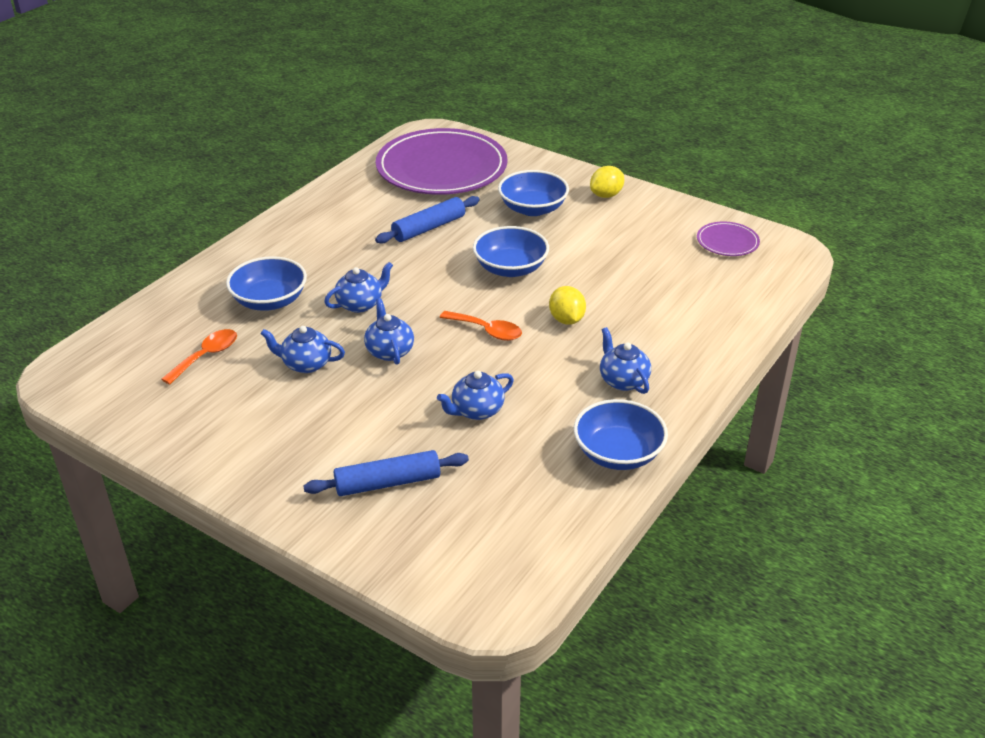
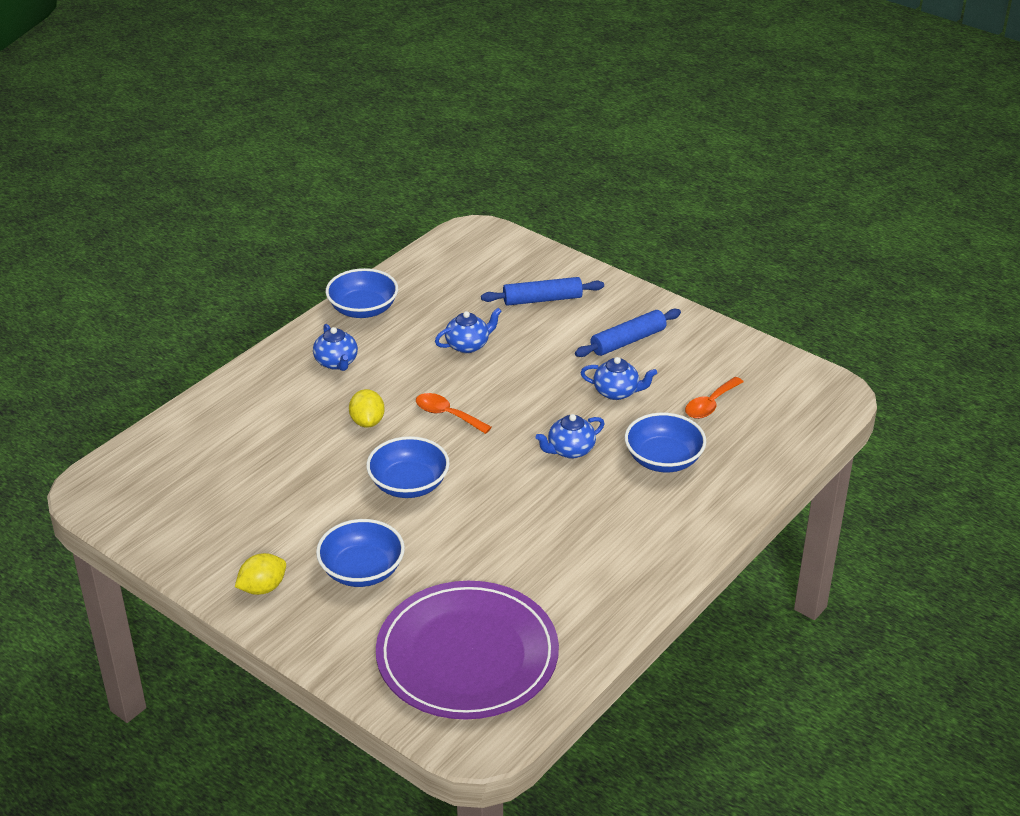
camera: 175 degrees left, 0 degrees up
blue teapot [364,298,414,365] -> none
blue rolling pin [375,196,480,244] -> blue rolling pin moved to [575,309,681,357]
purple plate [697,222,760,256] -> none

